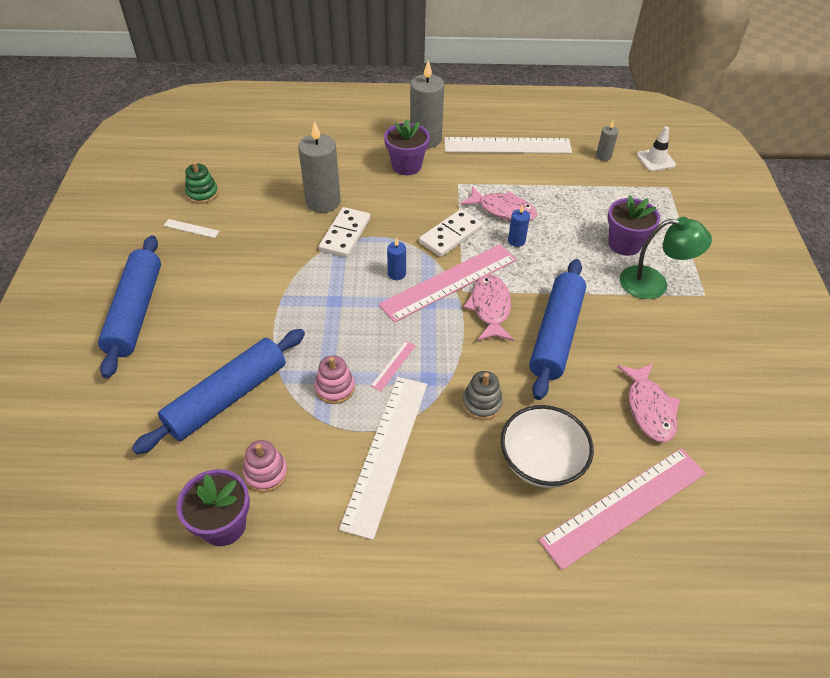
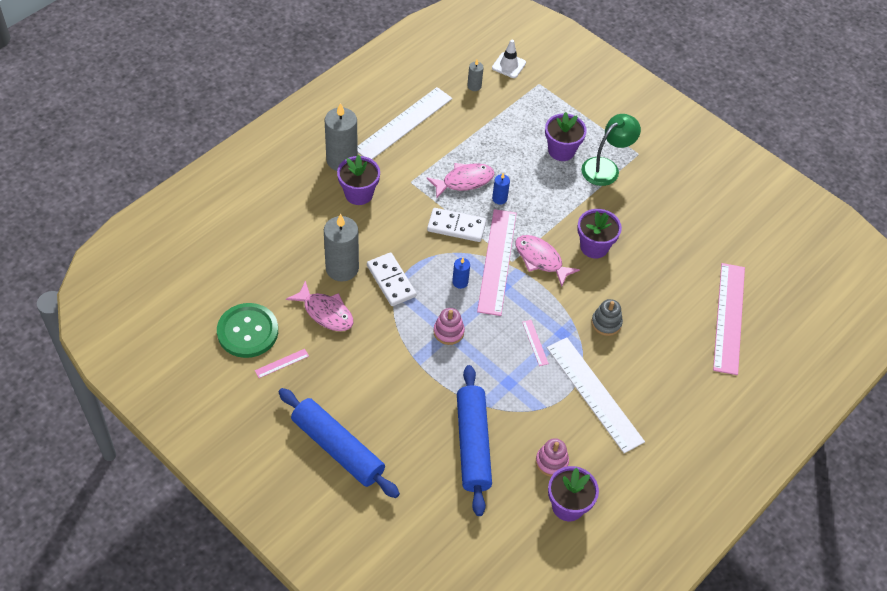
camera: 50 degrees left, 5 degrees up
white ruler [163,219,220,238] -> pink ruler [255,349,309,378]
green stacking toy [185,161,218,204] -> green button [217,303,278,358]
pink stacking toy [315,355,355,404] -> pink stacking toy moved to [433,308,465,345]
white domino [419,209,483,257] -> white domino turned 75 degrees counterclockwise [427,208,486,242]
white bowl [501,405,594,488] -> none
blue rolling pin [529,259,586,400] -> purple flower pot [577,209,622,258]
pink fish [617,363,680,442] -> pink fish moved to [286,281,353,331]

